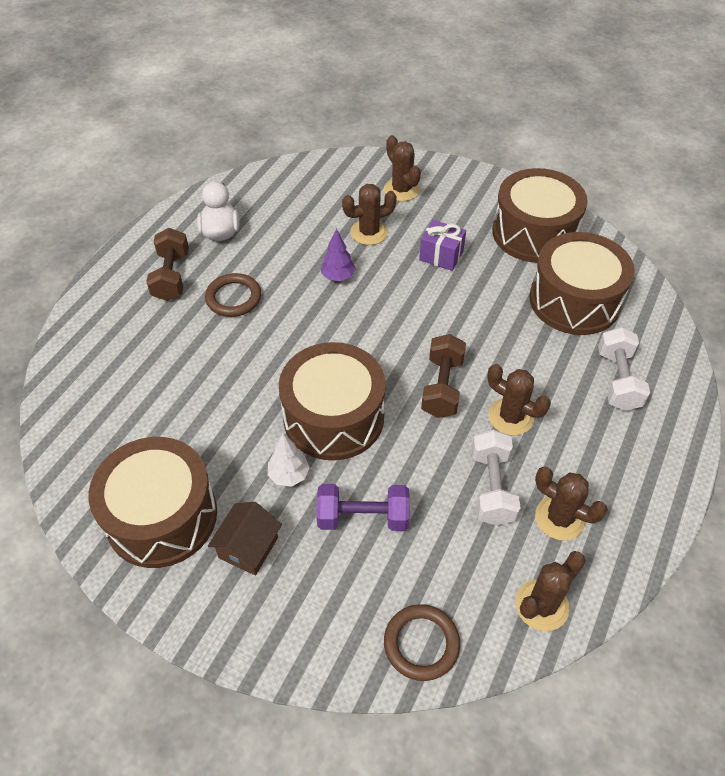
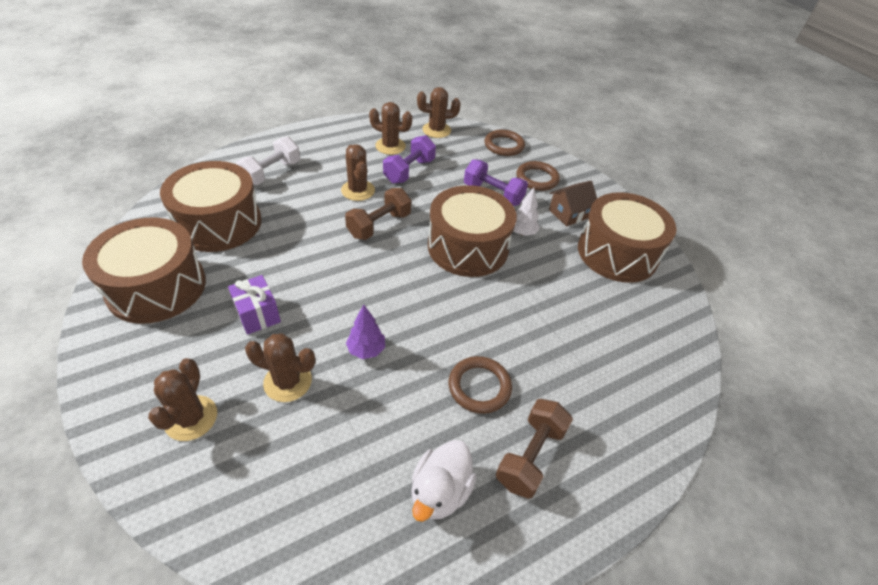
camera: 150 degrees left, 5 degrees down
white dumbbell [471,429,521,526] -> purple dumbbell [383,135,436,184]
brown cactus [535,467,608,540] -> brown cactus turned 45 degrees counterclockwise [369,102,412,155]
none -> brown ring [516,161,560,191]

